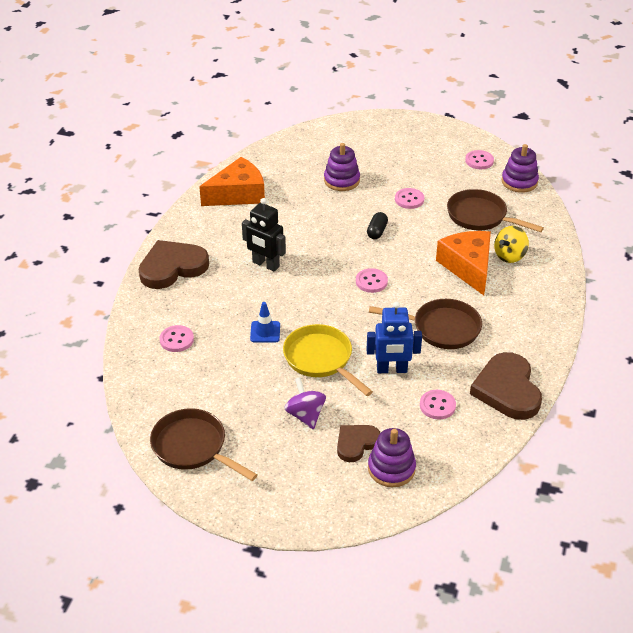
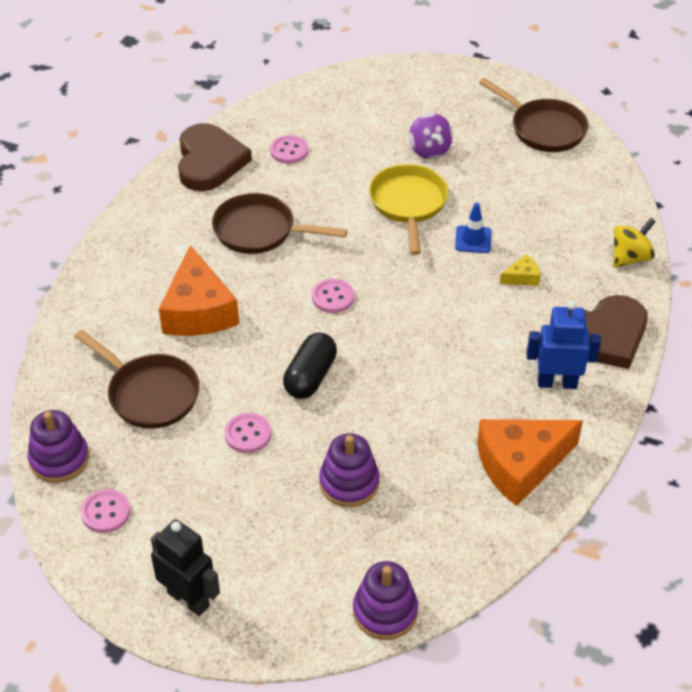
camera: 175 degrees left, 5 degrees up
pink button [160,325,194,352] -> none
black robot [242,198,286,272] -> black robot moved to [151,519,220,616]
yellow pan [283,324,373,396] -> yellow pan turned 150 degrees counterclockwise [369,164,448,255]
brown heart [337,425,380,462] -> none
blue robot [366,301,422,373] -> blue robot moved to [527,301,601,389]
black capsule [367,212,388,239] -> black capsule [283,333,337,399], size x1.54
purple stacking toy [368,428,416,487] -> purple stacking toy moved to [353,561,418,640]
yellow spinning top [494,226,529,263] -> yellow spinning top moved to [613,218,656,268]
none -> yellow cheese [500,254,541,286]

